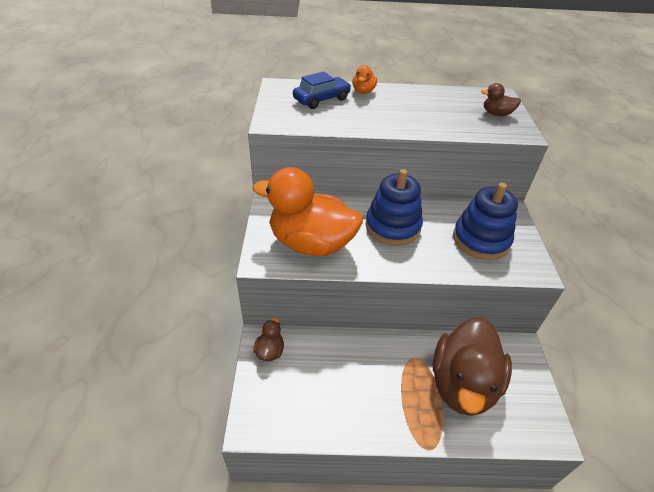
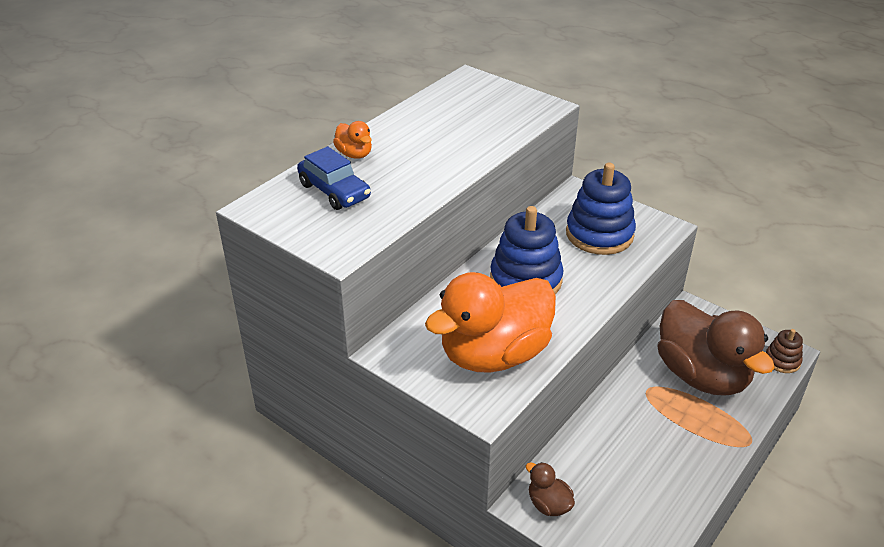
camera: 50 degrees left, 5 degrees down
blue car [293,71,351,109] -> blue car turned 135 degrees clockwise [297,146,371,210]
brown duck [481,83,521,116] -> none
none -> brown stacking toy [766,329,803,373]

